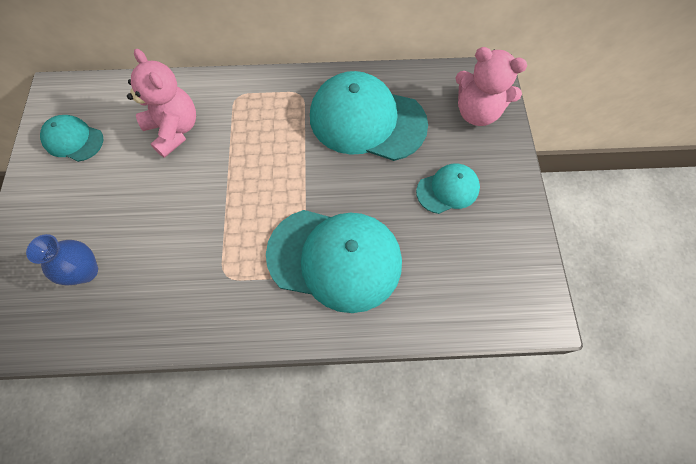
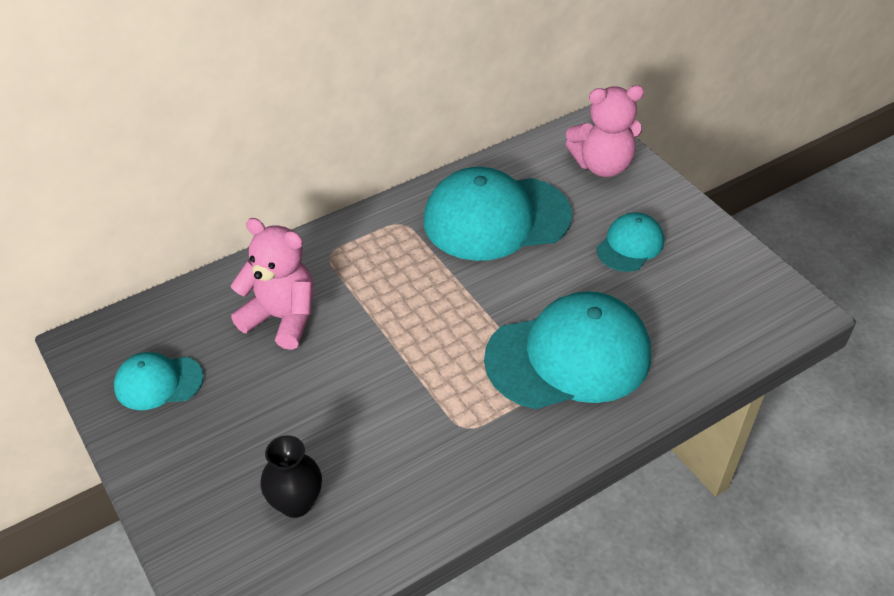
camera: 30 degrees left, 20 degrees down
blue vase [26,234,98,286] -> black vase [261,435,322,518]

